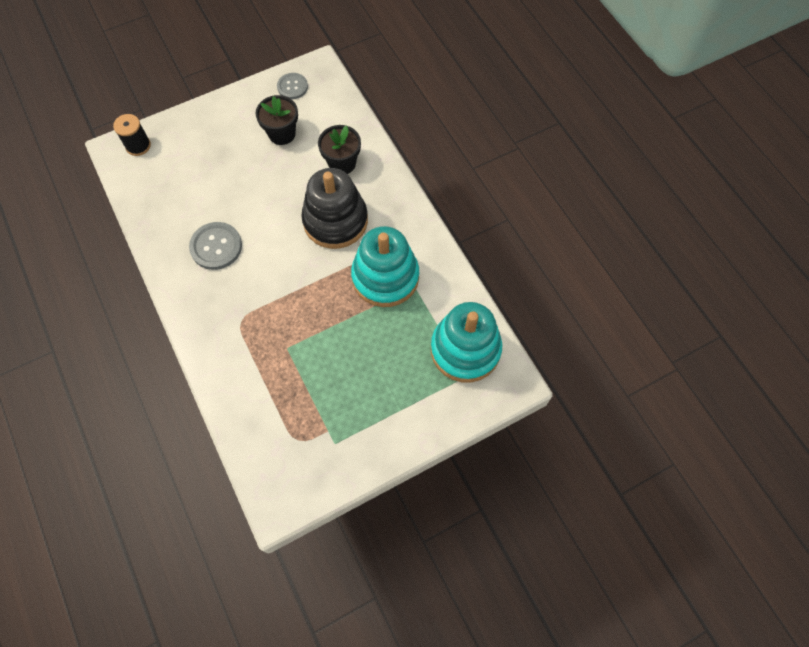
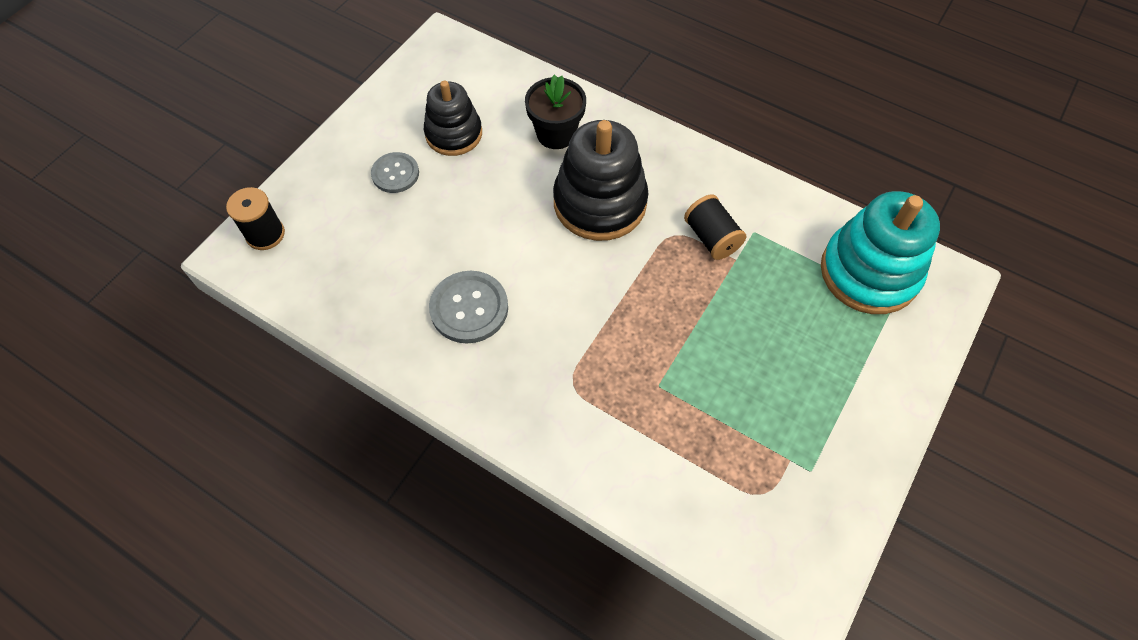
camera: 30 degrees left, 5 degrees down
black flower pot [255,95,298,145] -> black stacking toy [424,81,482,156]
grey button [277,73,308,99] -> grey button moved to [371,152,419,193]
turquoise stacking toy [351,226,419,307] -> black spool [684,194,746,260]

